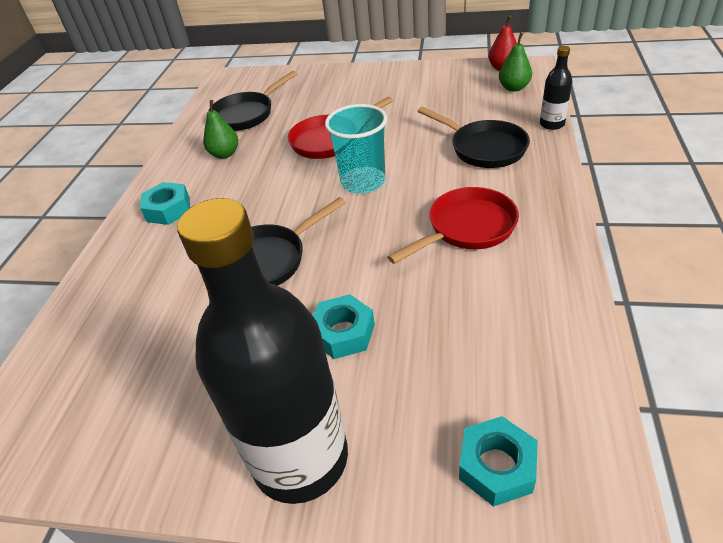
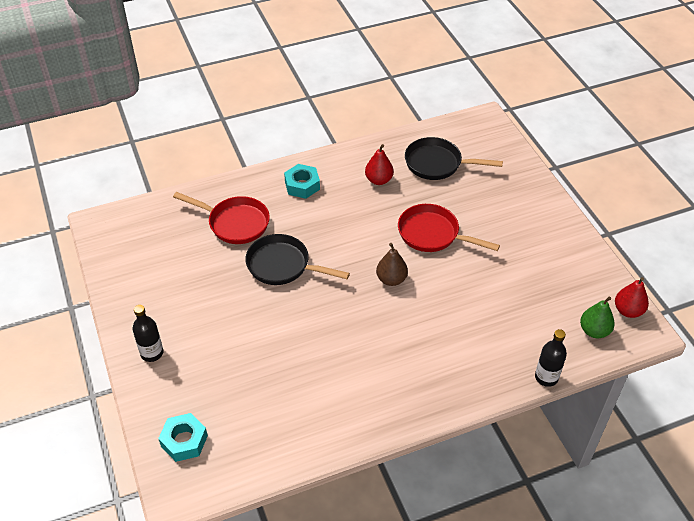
camera: 55 degrees right, 5 degrees up
black bottle [177,198,348,504] -> black bottle [133,305,163,362], size x0.42
green pear [203,100,238,159] -> red pear [365,144,394,185]
turquoise nut [313,294,375,359] -> none
turquoise cup [325,104,387,194] -> brown pear [376,243,408,286]
red pan [387,187,519,264] -> red pan moved to [173,192,270,244]
black pan [418,107,530,168] -> none

